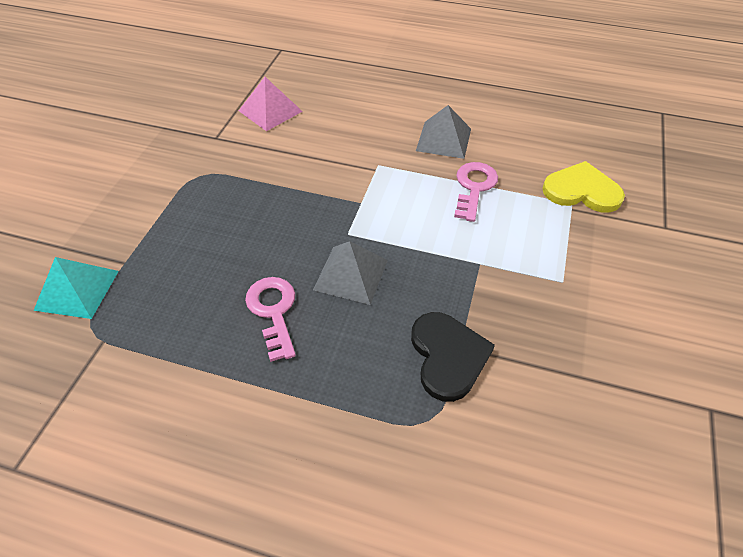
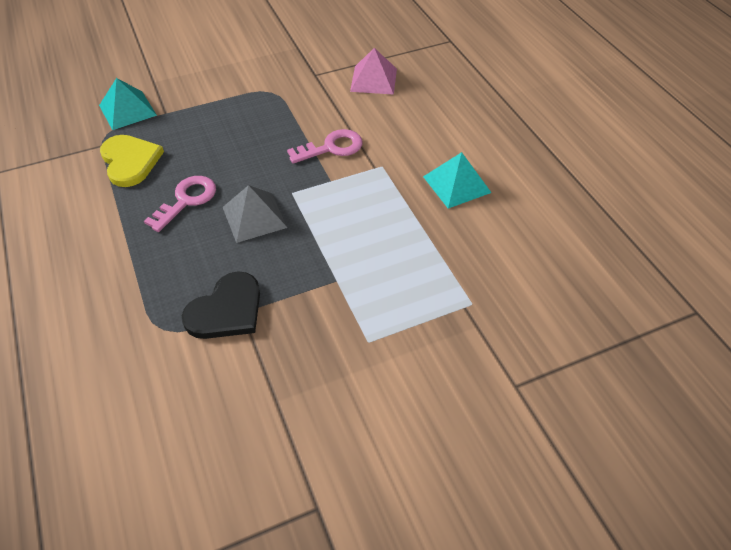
camera: 50 degrees right, 0 degrees up
grey pyramid [416,105,471,159] -> turquoise pyramid [423,152,492,209]
pink key [454,162,498,222] -> pink key moved to [287,129,363,164]
yellow heart [543,161,625,213] -> yellow heart moved to [100,135,164,187]

